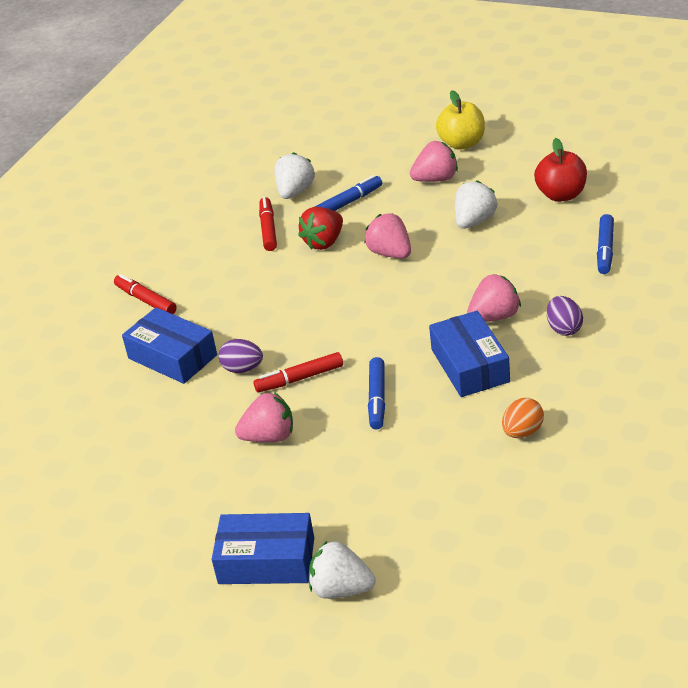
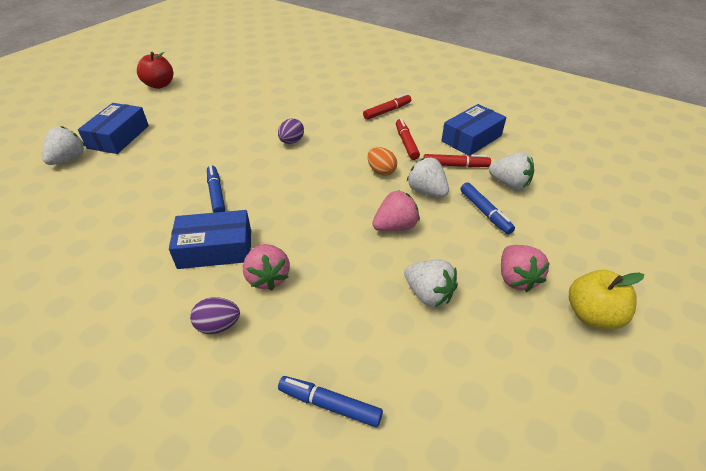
camera: 95 degrees right, 5 degrees up
blue box [122,307,217,384] -> blue box moved to [441,104,507,156]
pink strawberry [235,392,293,442] -> none
red marker [253,352,343,392] -> red marker moved to [396,118,420,160]
red strawberry [298,207,343,250] -> white strawberry [407,157,449,197]
blue marker [368,357,385,429] -> blue marker turned 60 degrees clockwise [207,165,225,213]
orange egg [502,398,544,438] -> orange egg moved to [368,147,397,176]
red apple [534,138,587,202] -> red apple moved to [137,52,173,89]

